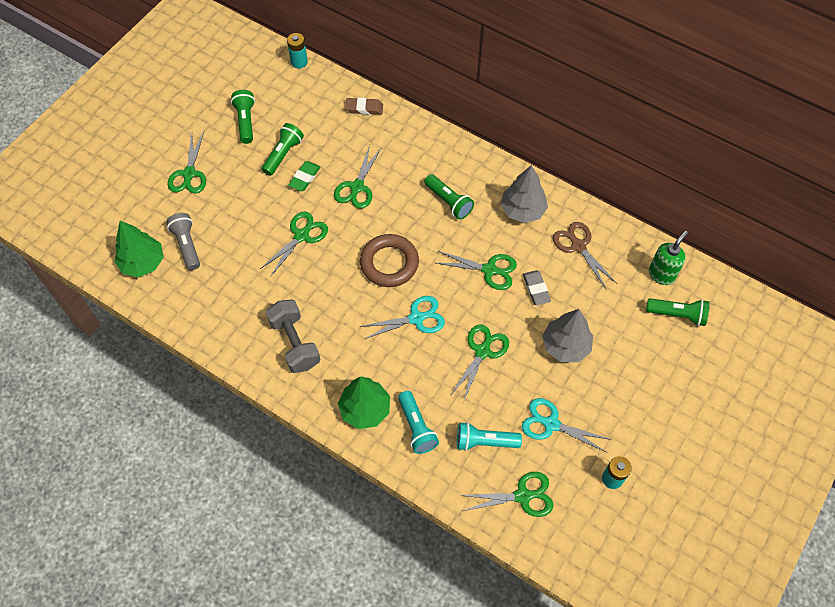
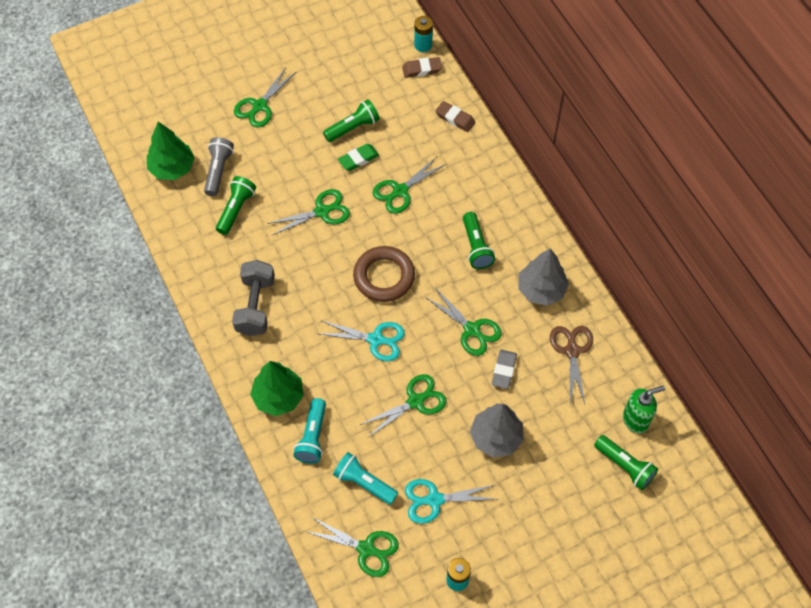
camera: 30 degrees right, 0 degrees up
green flashlight [231,90,255,144] -> green flashlight moved to [216,176,256,235]
turquoise scissors [522,398,612,452] -> turquoise scissors turned 60 degrees counterclockwise [405,479,496,524]
none -> brown eraser [402,57,442,78]

